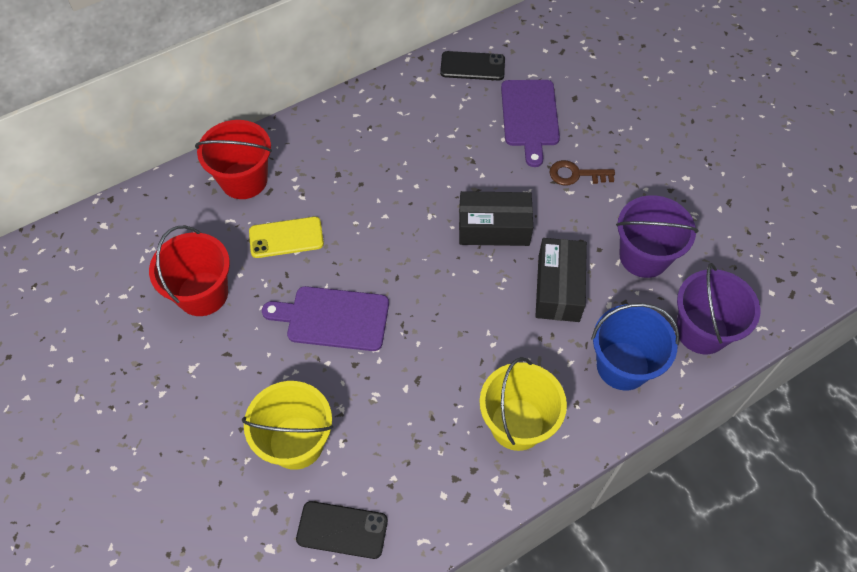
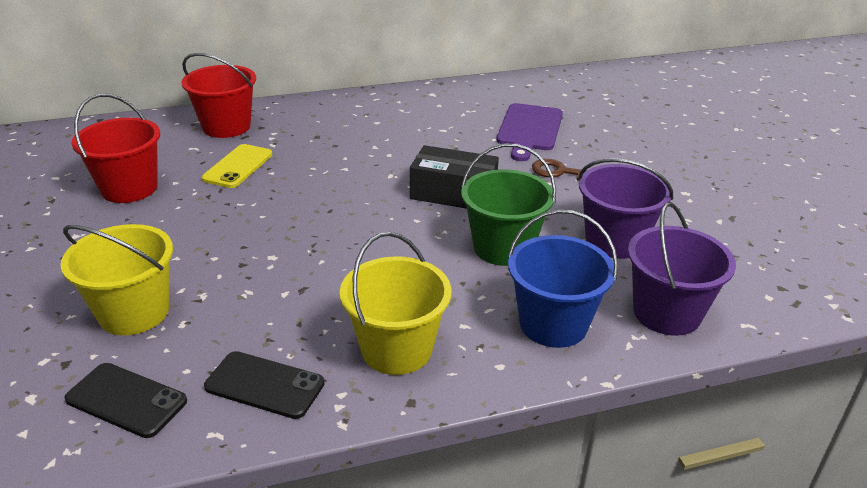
camera: 15 degrees right, 25 degrees down
yellow phone [249,217,324,258] -> yellow phone turned 75 degrees counterclockwise [202,144,272,188]
purple cutting board [262,286,389,351] -> none
black phone [440,51,505,80] -> black phone moved to [204,351,324,419]
black box [535,238,587,322] -> green bucket [461,144,556,266]

